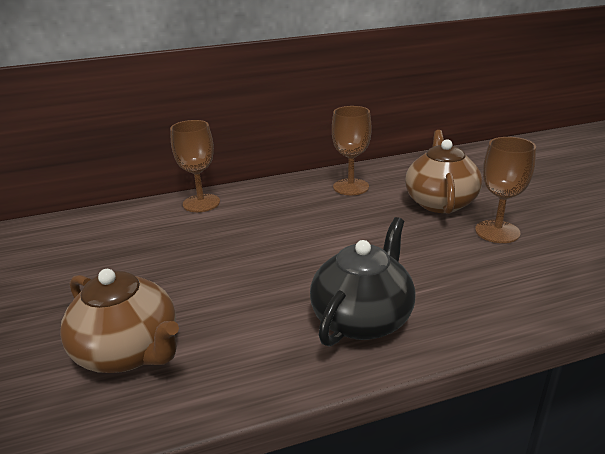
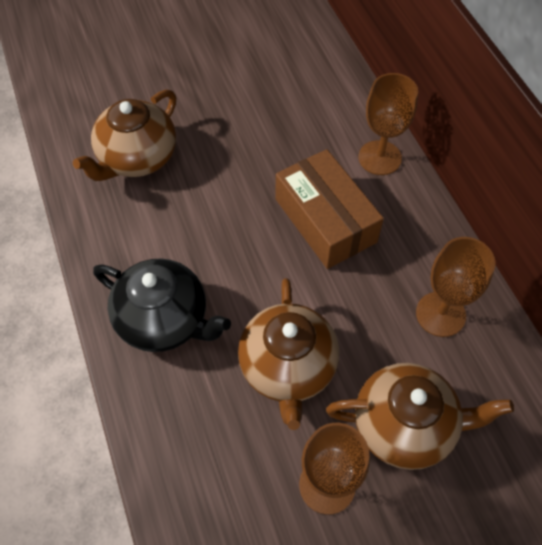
camera: 85 degrees right, 30 degrees up
none -> brown teapot [238,278,339,430]
none -> brown box [275,149,384,269]

